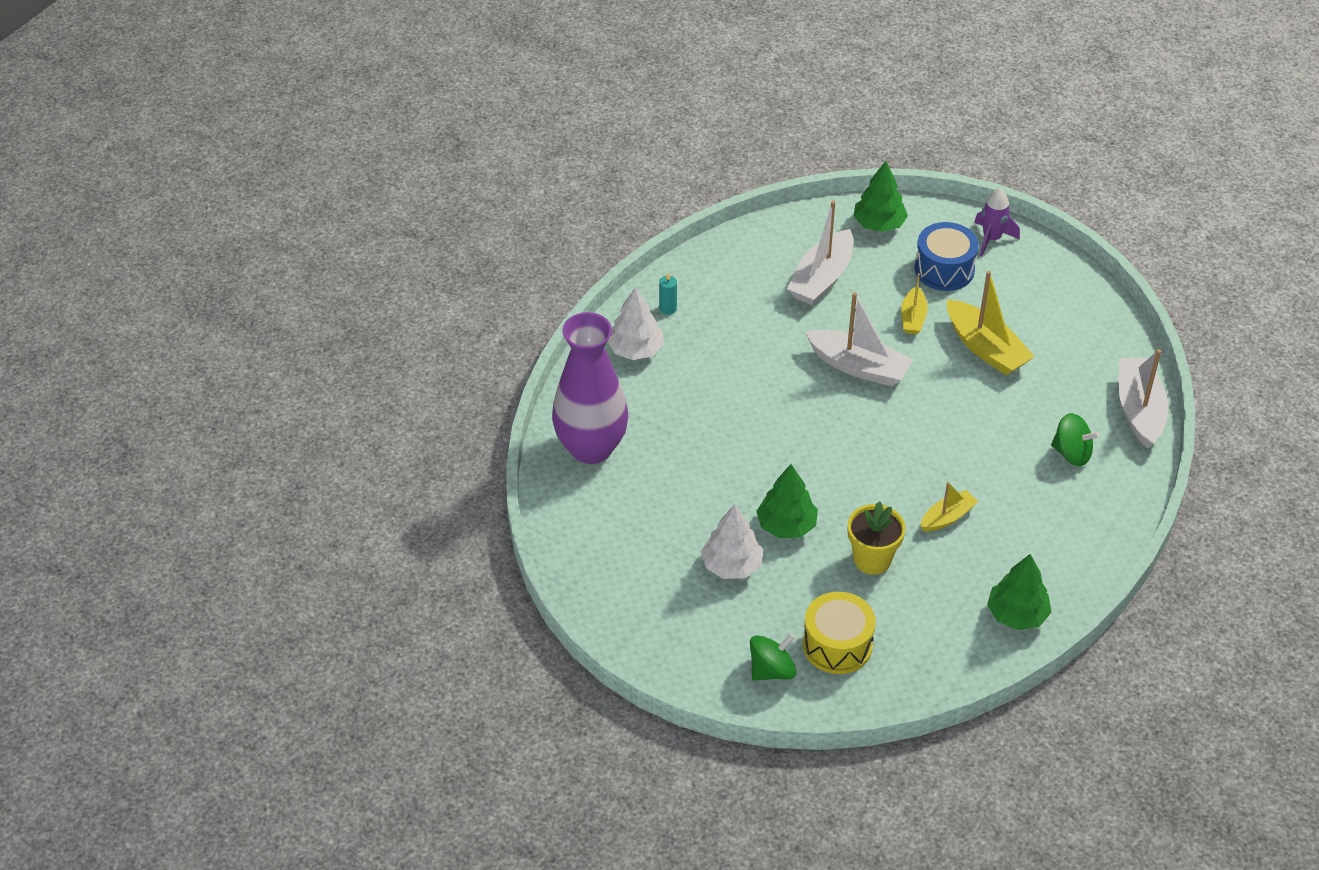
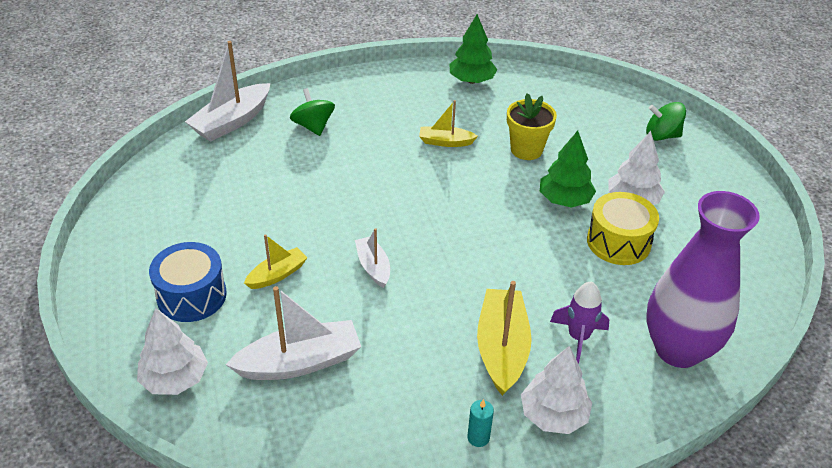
camera: 140 degrees left, 5 degrees down
yellow drum [803,592,876,674] -> yellow drum moved to [587,192,659,265]
white boat [805,292,913,387] -> white boat [355,228,390,288], size x0.57
green tree [853,161,908,232] -> white tree [137,308,208,395]
yellow boat [947,271,1035,375] -> yellow boat moved to [477,281,532,396]
purple rocket [974,188,1020,256] -> purple rocket moved to [550,282,610,364]

